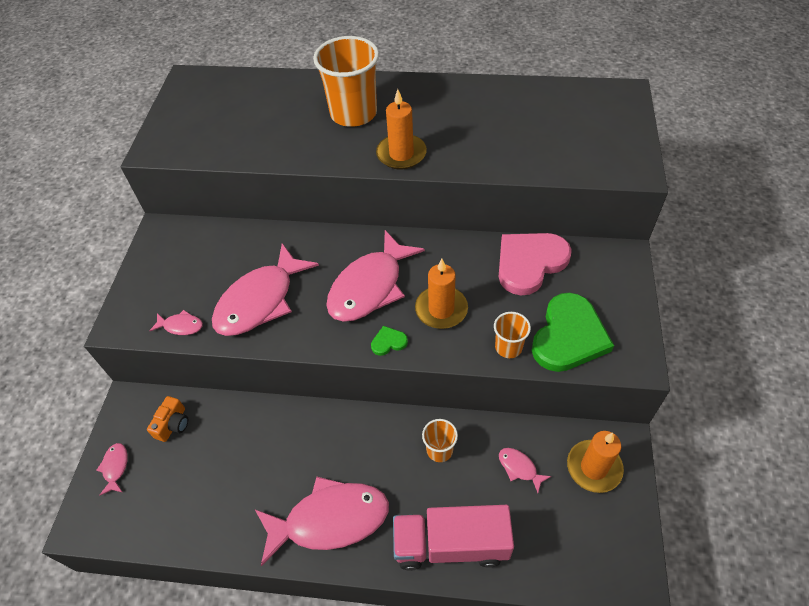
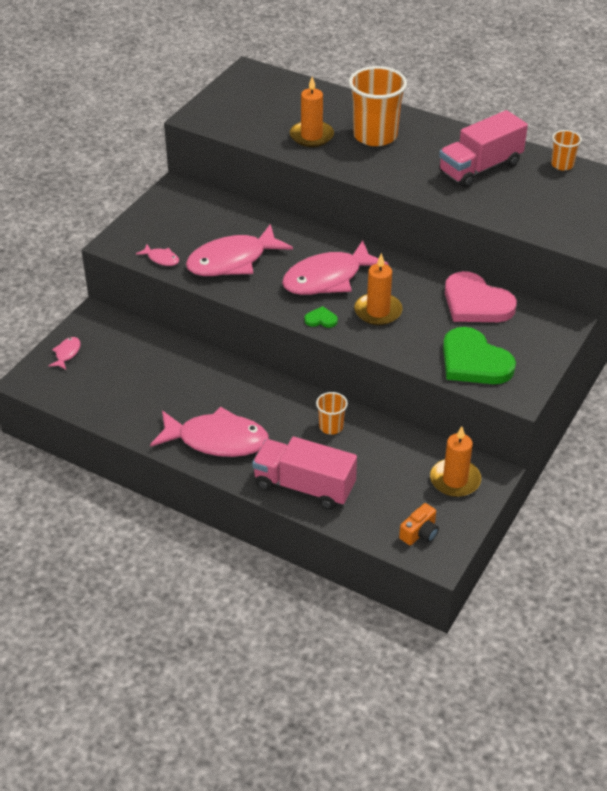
camera: 20 degrees right, 10 degrees down
orange camera [147,396,188,442] -> orange camera moved to [399,503,439,545]
orange candle [376,89,427,170] -> orange candle moved to [290,76,334,147]
orange cup [494,312,531,358] -> orange cup moved to [551,130,582,170]
pink heart [499,233,572,295] -> pink heart turned 120 degrees counterclockwise [445,271,517,322]
pink fish [499,448,551,493] -> none
green heart [532,293,614,372] -> green heart turned 90 degrees clockwise [443,327,516,384]
none -> pink truck [439,110,528,188]

